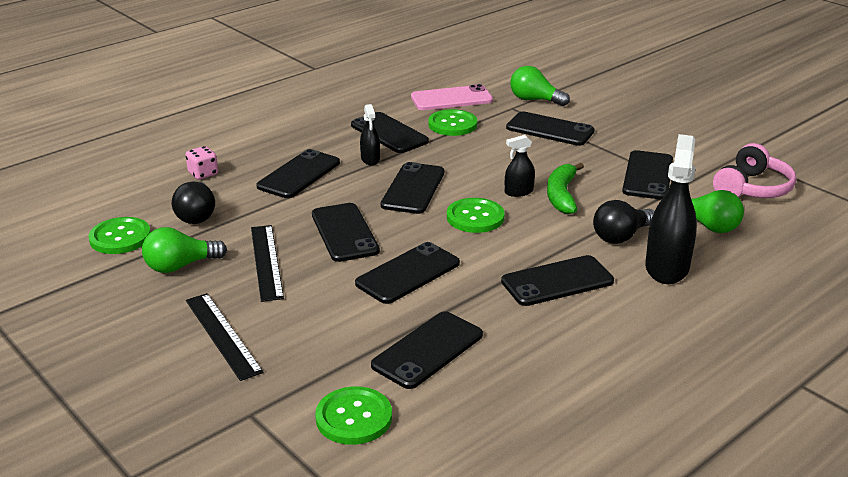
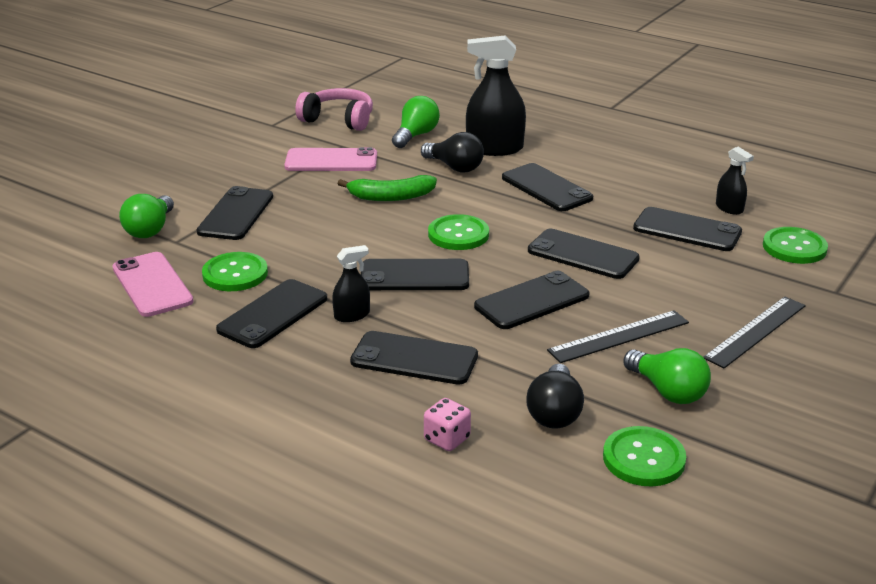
camera: 105 degrees left, 0 degrees up
black light bulb [172,181,215,224] -> black light bulb turned 120 degrees clockwise [526,364,584,428]
black spray bottle [505,135,535,197] -> black spray bottle moved to [716,147,754,215]
black phone [622,150,673,200] -> pink phone [284,147,377,171]

